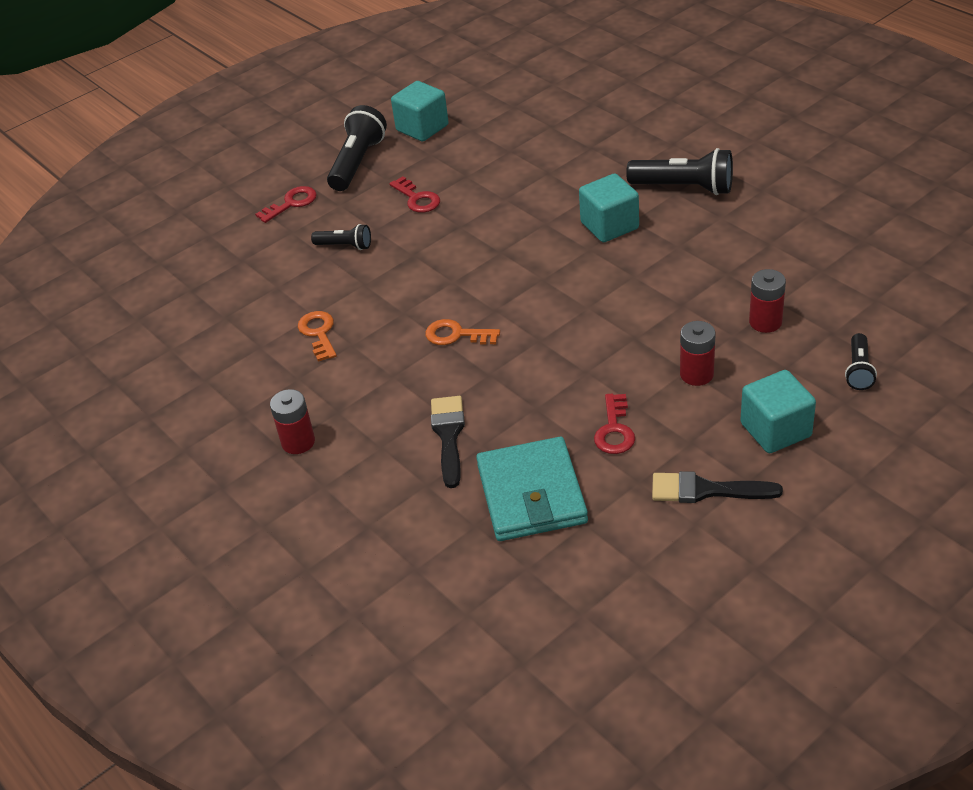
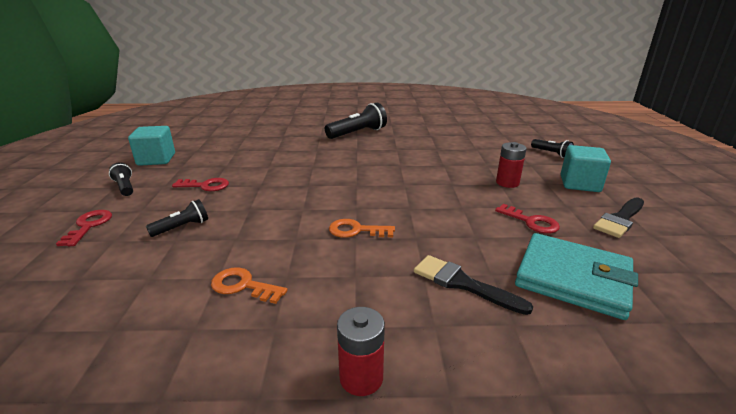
camera: 55 degrees left, 15 degrees down
black flashlight [327,105,387,191] -> black flashlight [109,162,133,196], size x0.56
orange key [425,319,500,345] -> orange key turned 45 degrees clockwise [329,219,395,238]
turquoise cube [579,174,639,242] -> none
red battery [749,269,786,333] -> none

